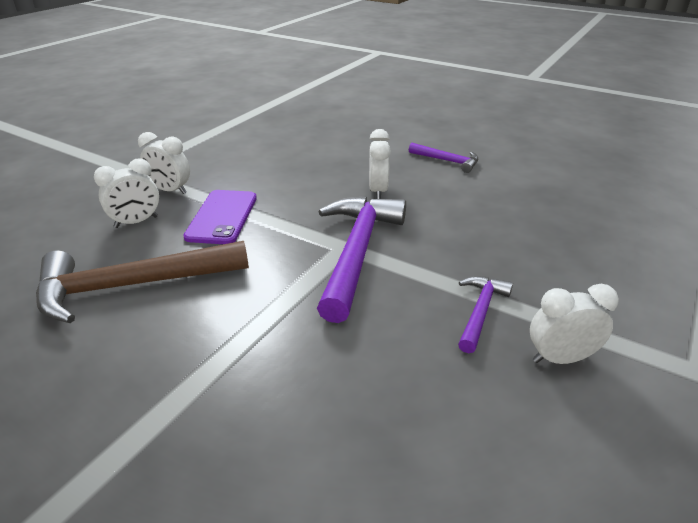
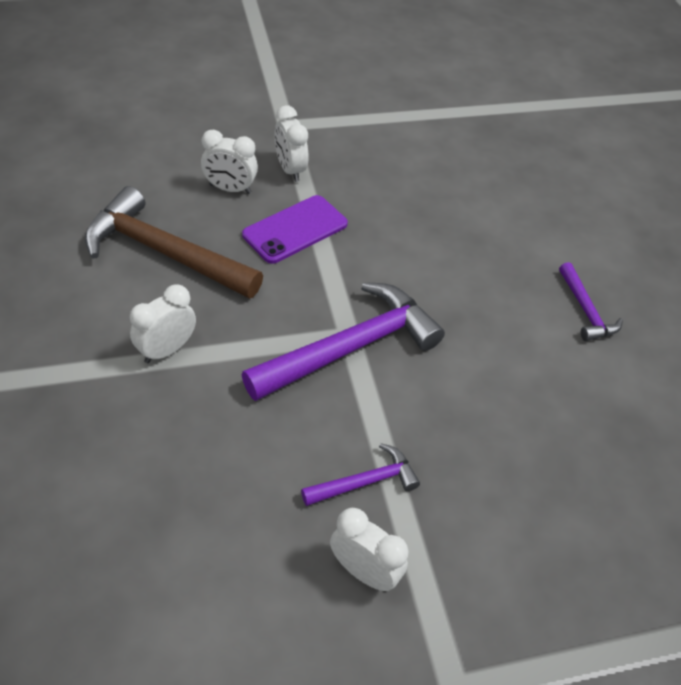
camera: 40 degrees right, 15 degrees up
white clock [369,129,391,199] -> white clock moved to [130,285,196,363]

